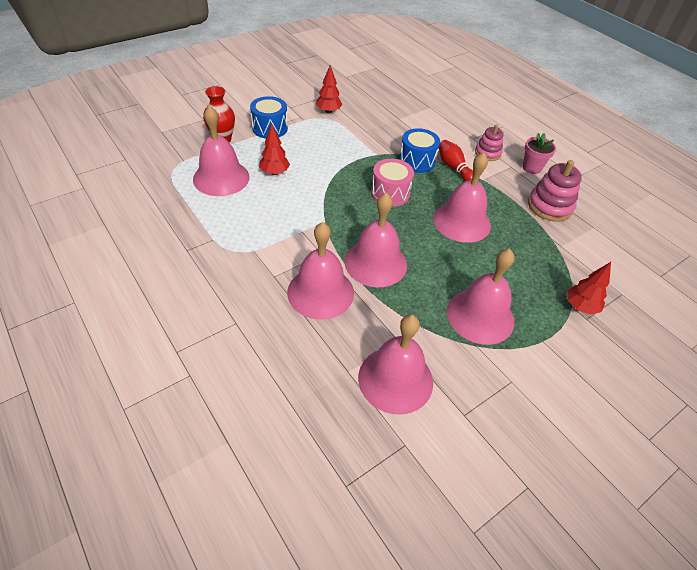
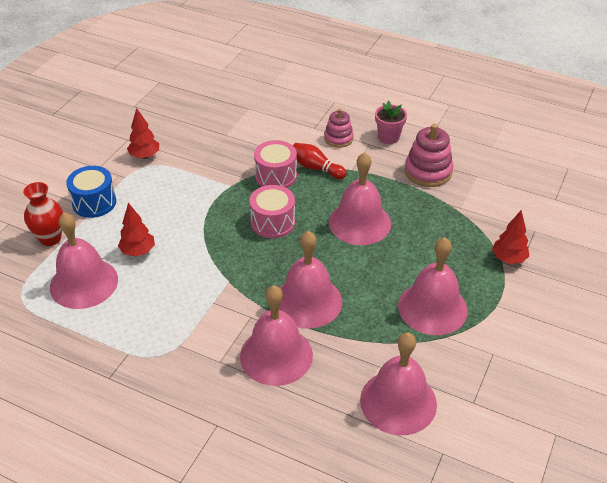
camera: 25 degrees left, 5 degrees down
blue drum [399,128,440,173] -> pink drum [254,140,297,188]

